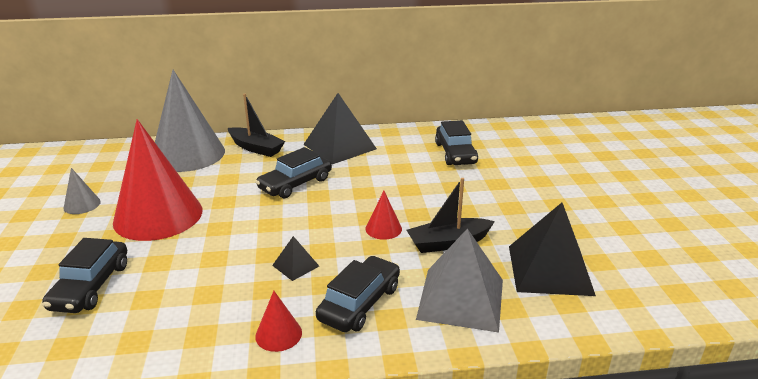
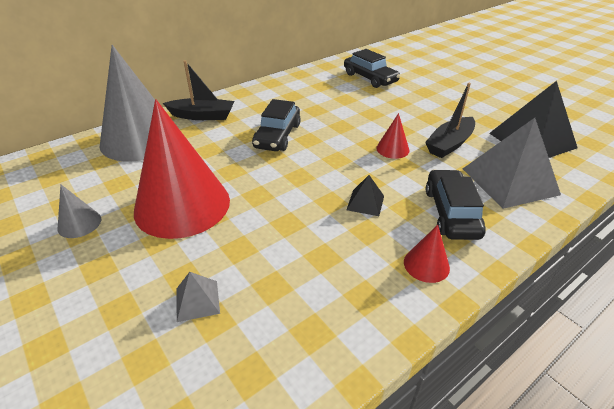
camera: 30 degrees left, 10 degrees up
black car [42,238,127,313] -> grey pyramid [176,272,220,322]
black pyramid [303,93,377,164] -> none

